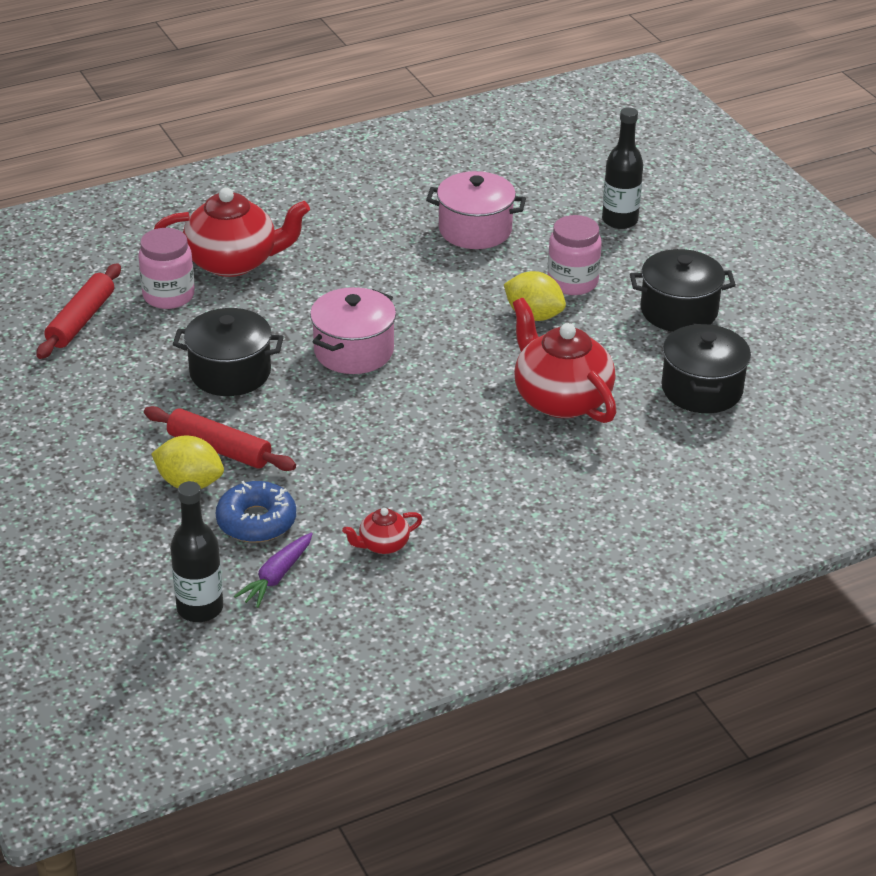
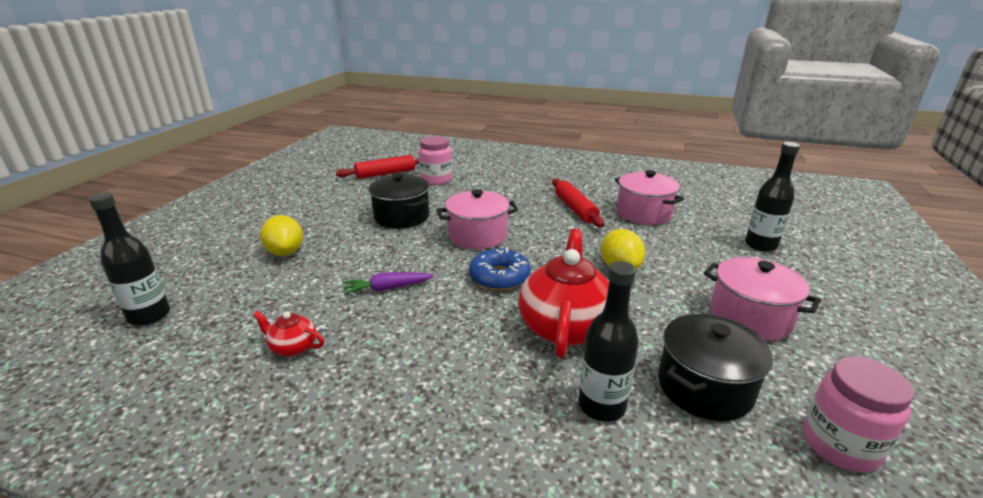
camera: 45 degrees right, 10 degrees down
red rolling pin [144,406,296,471] -> red rolling pin moved to [552,178,605,227]
red teapot [154,188,310,277] -> none
blue donut [216,481,296,543] -> blue donut moved to [469,247,531,291]
purple carrot [234,533,313,608] -> purple carrot moved to [343,272,434,295]
pink jar [547,215,602,295] -> pink jar moved to [803,357,914,472]
black pot [630,249,736,332] -> pink pot [704,257,821,341]
none -> black bottle [578,261,639,422]

